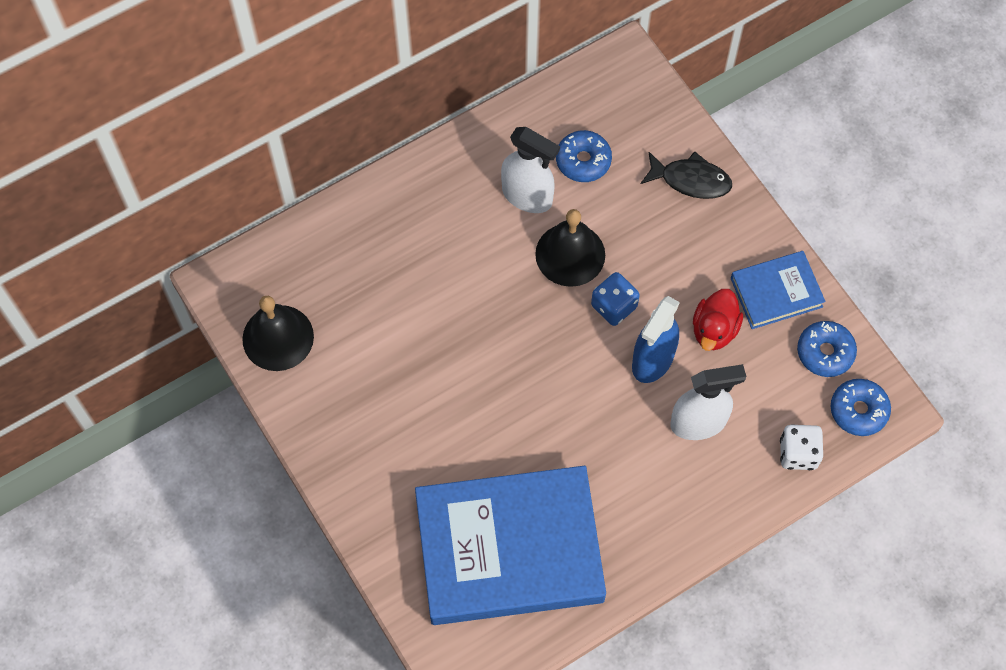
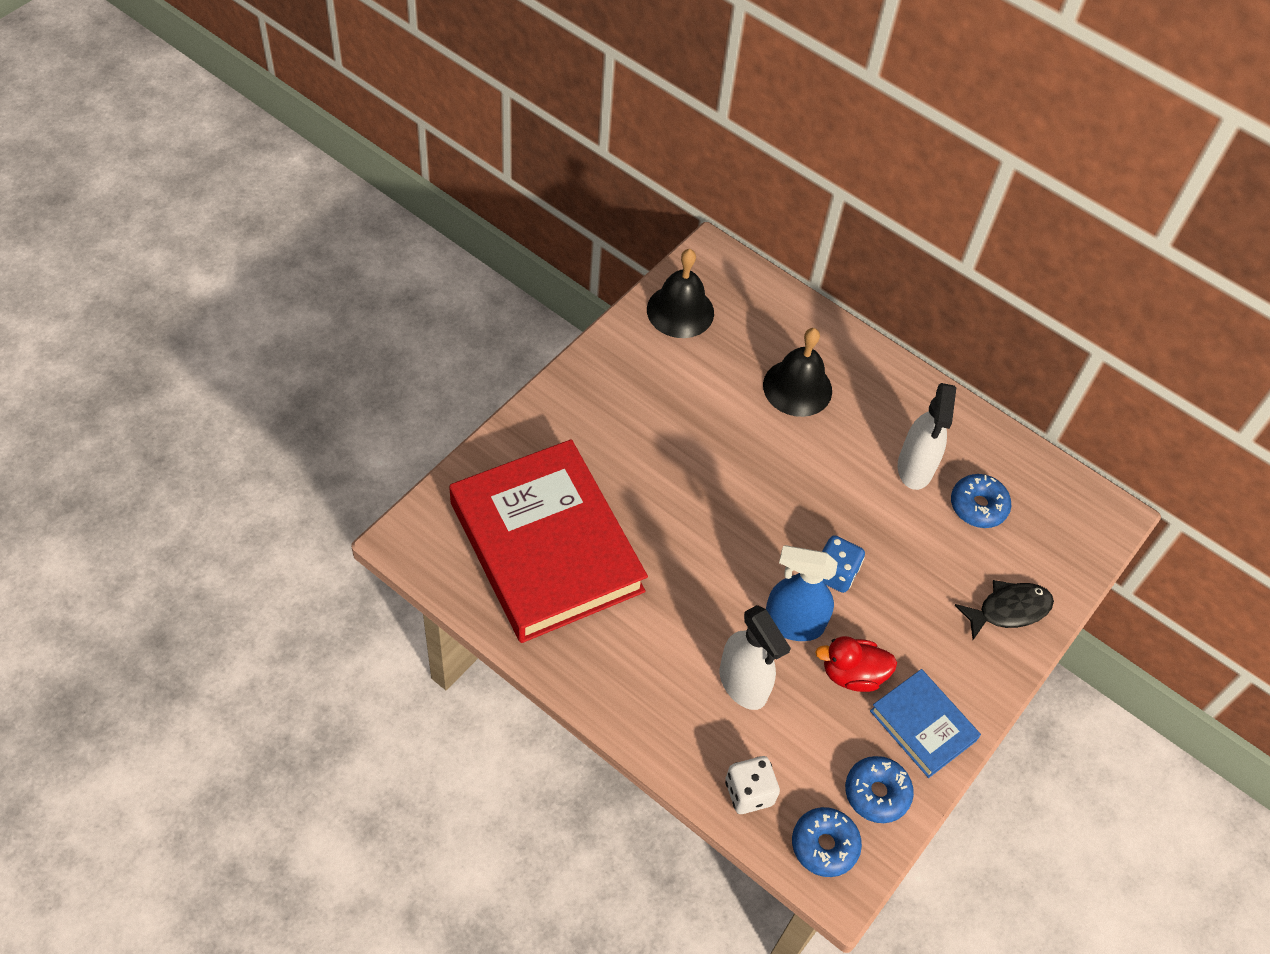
camera: 65 degrees right, 10 degrees down
blue book [415,466,606,625] -> red book [449,439,648,643]
black bell [535,209,605,287] -> black bell moved to [763,328,832,417]
black fish [641,151,732,199] -> black fish turned 105 degrees counterclockwise [955,580,1054,640]

